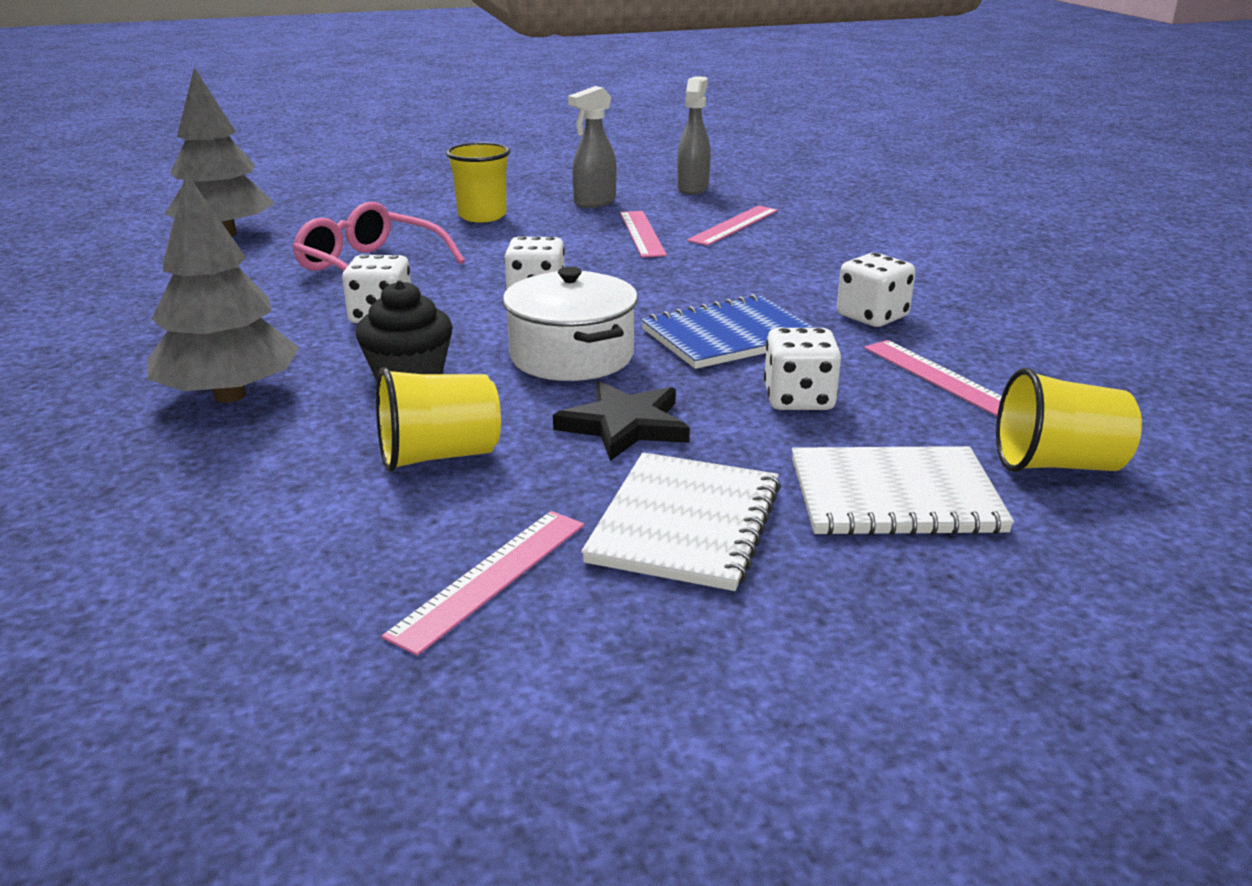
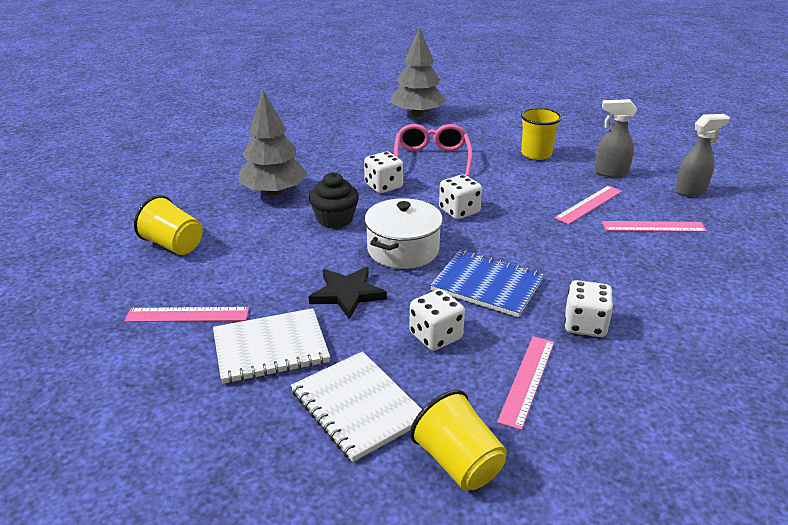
camera: 55 degrees right, 5 degrees up
yellow cup [376,367,501,472] -> yellow cup moved to [134,195,203,255]

